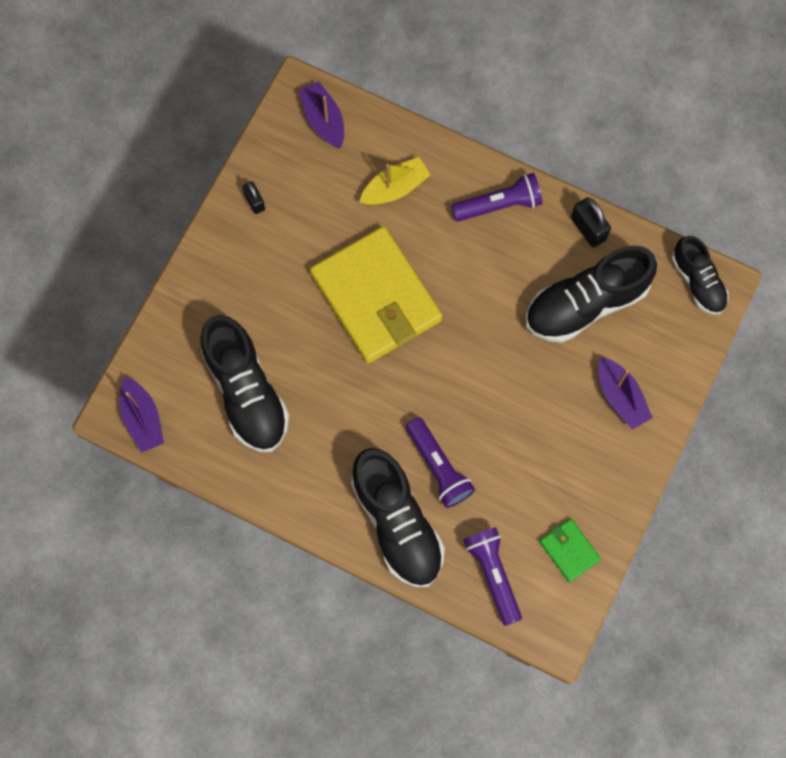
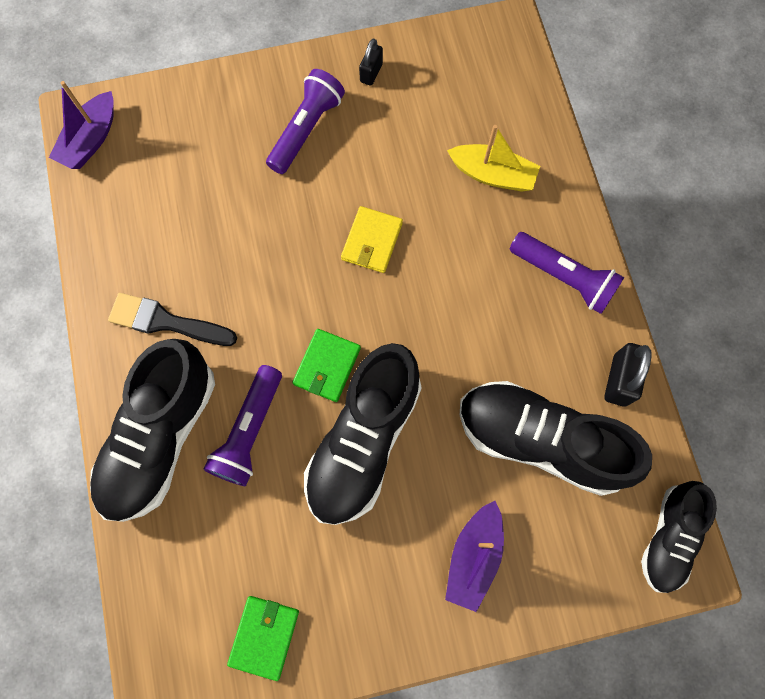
camera: 50 degrees right, 0 degrees up
black shoe [201,315,289,452] -> black shoe moved to [304,343,422,525]
purple boat [299,81,344,148] -> none
yellow wallet [310,226,443,364] -> yellow wallet [341,206,403,273], size x0.43
purple flashlight [463,527,522,626] -> purple flashlight moved to [266,69,345,174]
none -> black brush [108,293,237,346]
none -> green wallet [293,329,361,402]

